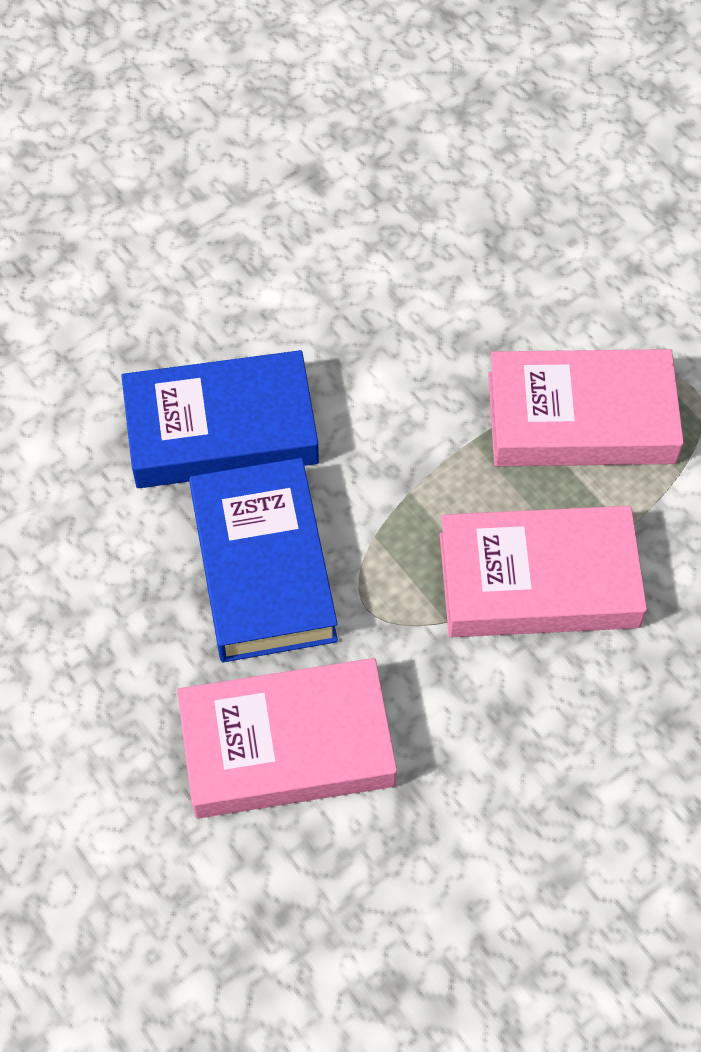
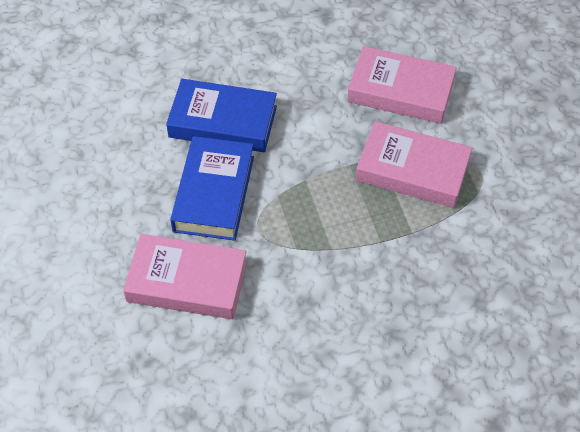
camera: 20 degrees right, 5 degrees down
pink book [439,506,647,637] -> pink book moved to [347,46,457,124]

